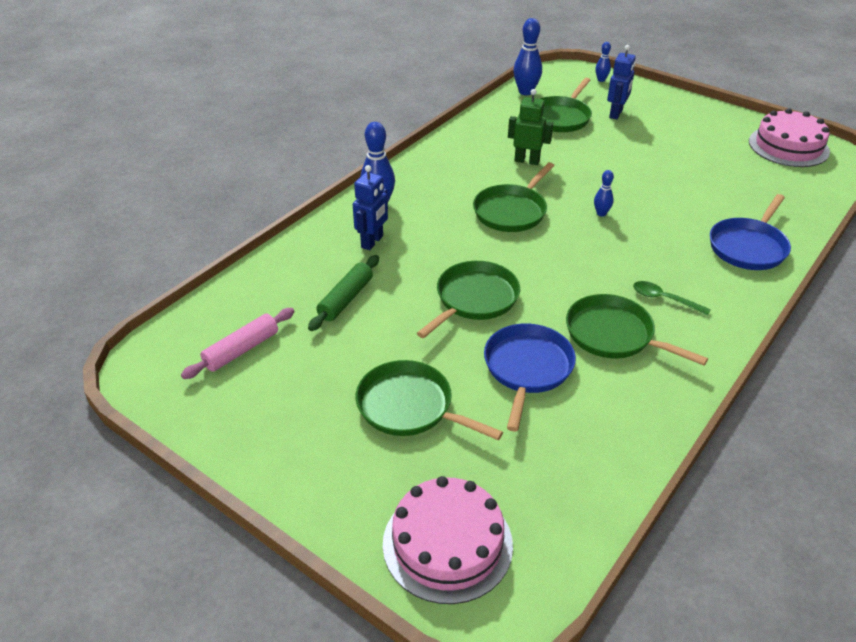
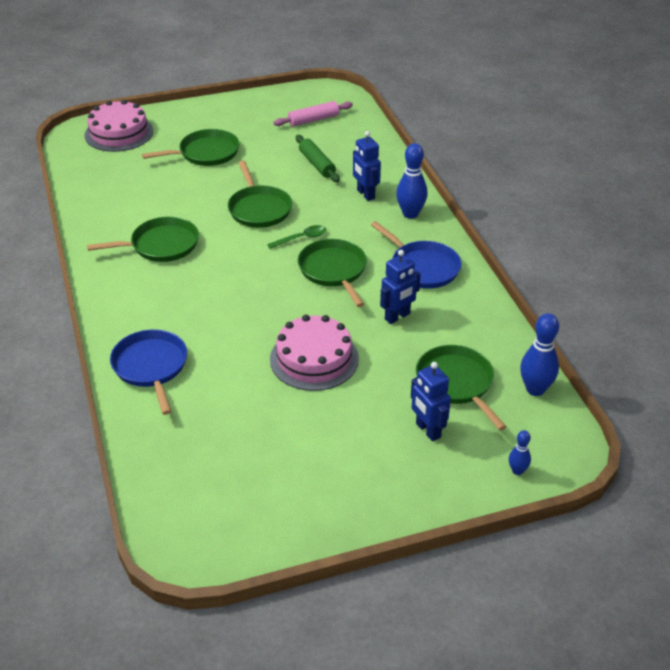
camera: 125 degrees right, 0 degrees up
pink rolling pin [181,308,295,379] -> pink rolling pin turned 75 degrees clockwise [273,101,353,127]
blue pan [484,323,576,432] -> blue pan moved to [371,221,461,289]
green robot [508,89,553,165] -> blue robot [380,250,421,324]
blue bowling pin [594,170,614,217] -> none
green spoon [633,281,711,315] -> green spoon moved to [267,225,326,249]
pink cake [749,108,830,167] -> pink cake moved to [270,315,359,391]

